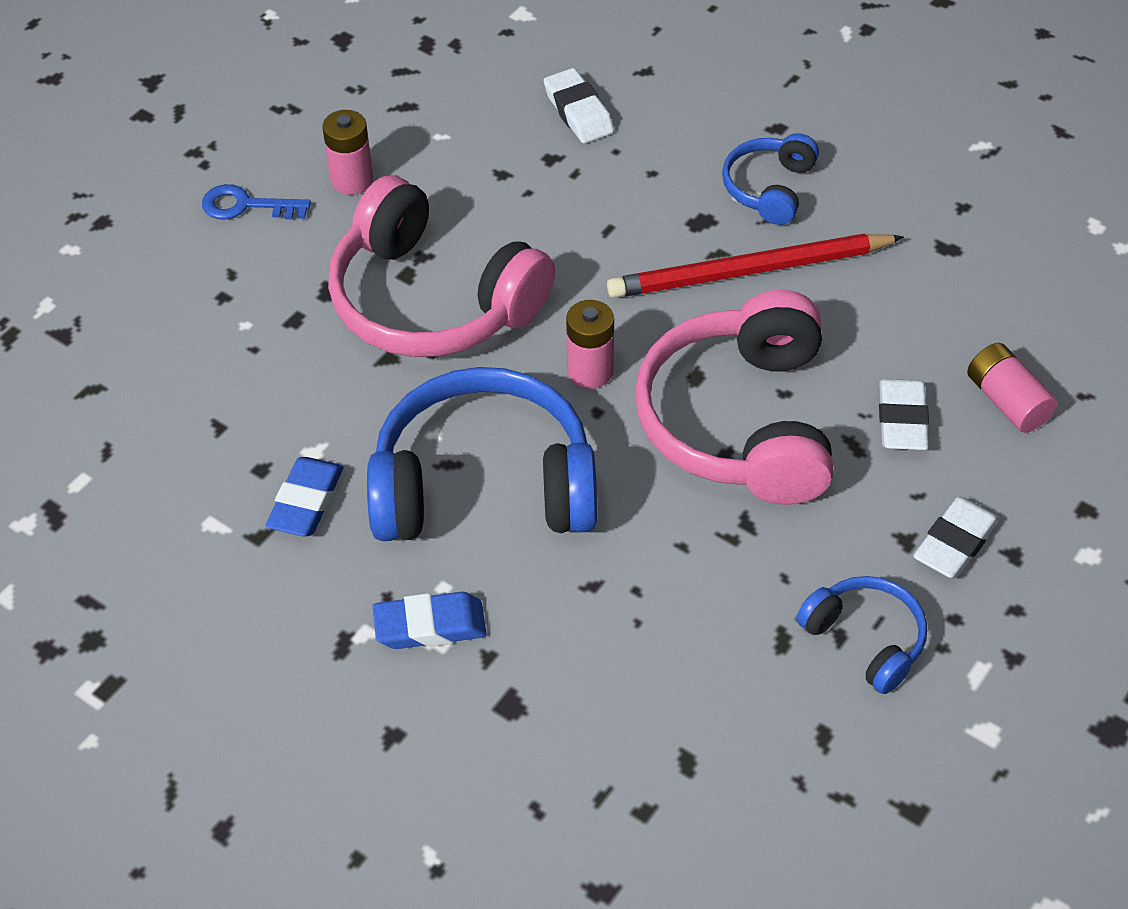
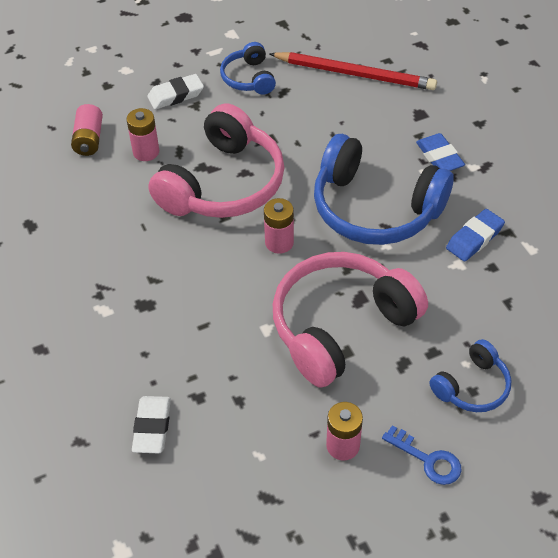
camera: 150 degrees left, 0 degrees up
pink headphones [328,175,555,357] -> pink headphones turned 105 degrees counterclockwise [273,252,428,387]
blue eraser [372,592,486,649] -> blue eraser turned 45 degrees clockwise [416,133,465,171]
red pencil [607,233,904,298] -> red pencil moved to [269,52,437,90]
blue headphones [722,133,819,225] -> blue headphones moved to [430,339,511,412]
white eraser [879,379,929,450] -> pink battery [126,108,159,161]

